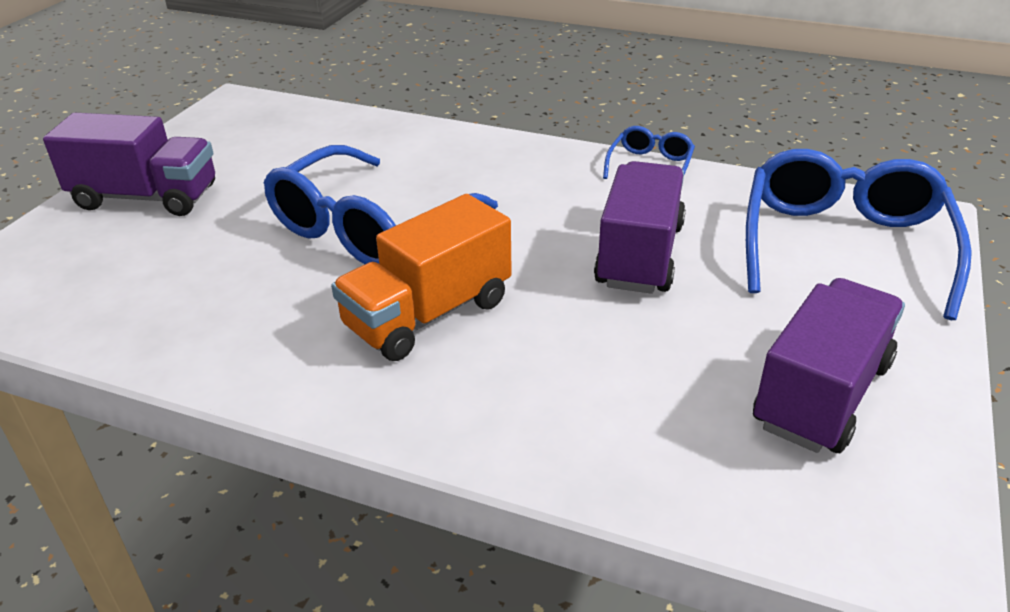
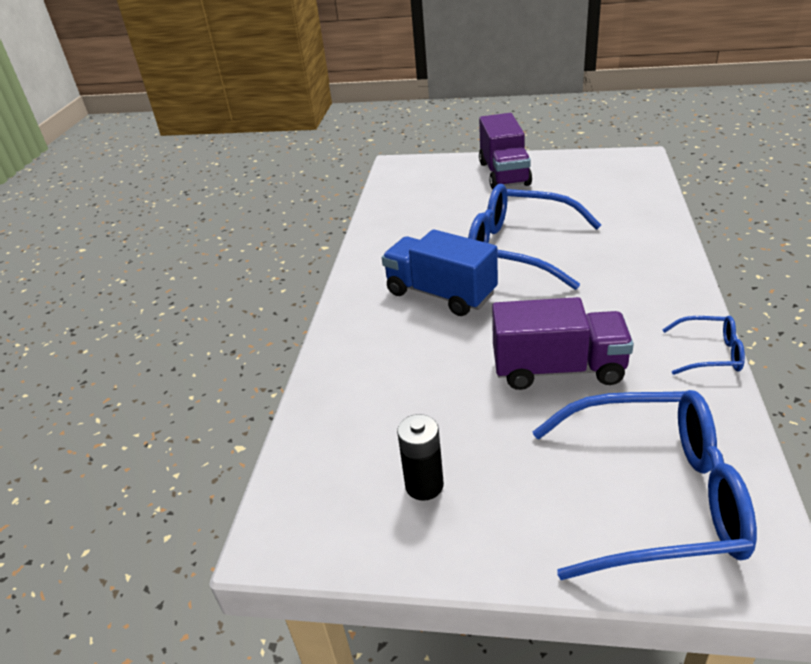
camera: 80 degrees right, 0 degrees up
orange truck [331,194,512,361] -> blue truck [382,229,498,316]
purple truck [753,278,905,453] -> black battery [397,414,444,501]

